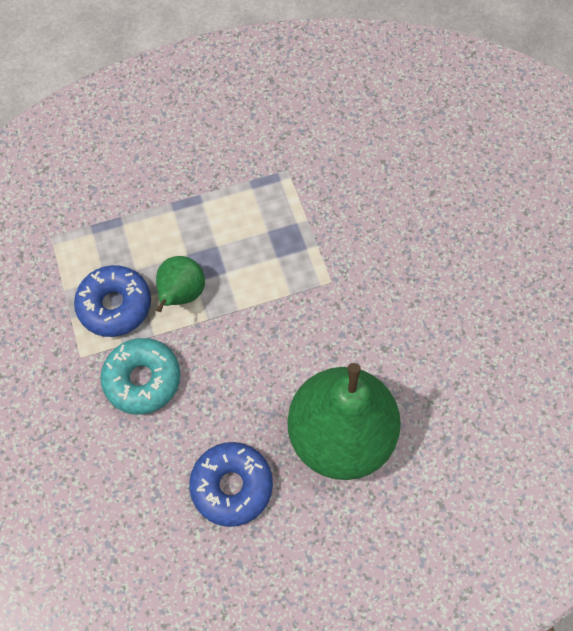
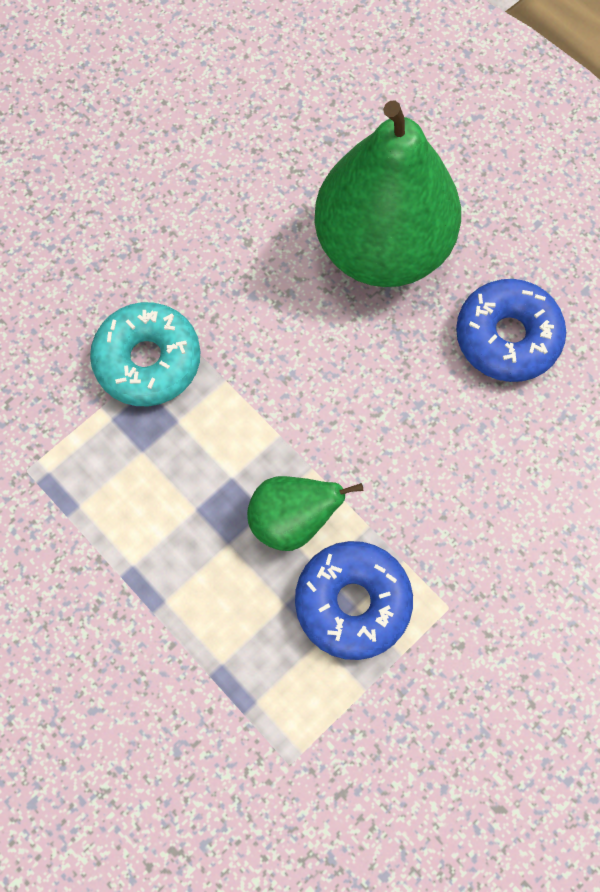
camera: 115 degrees left, 5 degrees up
turquoise donut [101,338,180,415] -> turquoise donut moved to [90,302,201,406]

